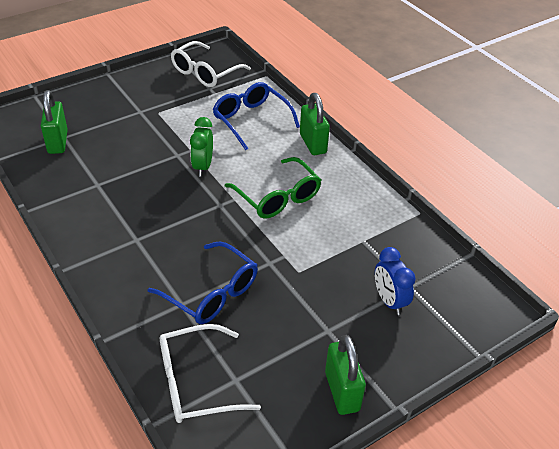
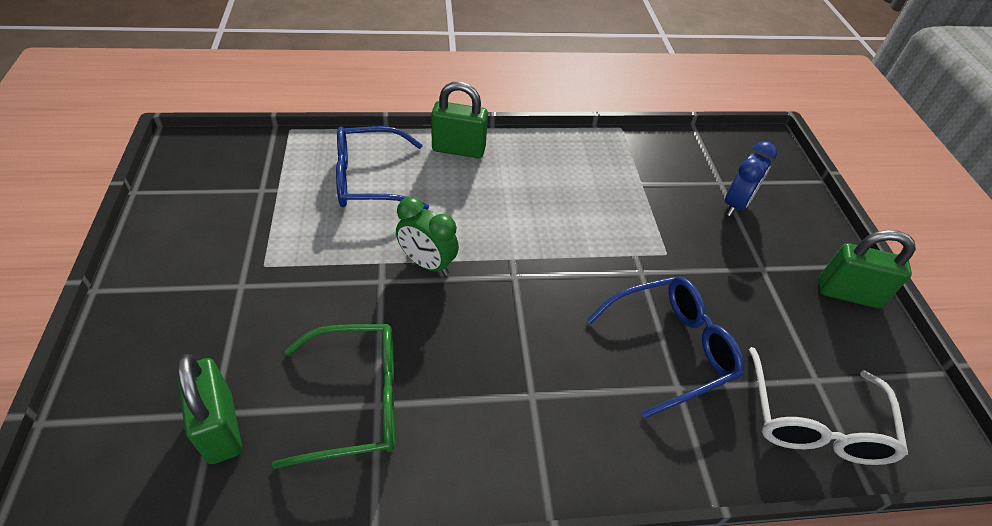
camera: 65 degrees left, 5 degrees up
green padlock [41,90,68,154] -> green padlock turned 45 degrees clockwise [177,354,242,464]
white glasses [171,41,251,87] -> none
green glasses [225,157,321,219] -> green glasses moved to [272,324,395,469]
blue clock [375,247,416,315] -> blue clock turned 60 degrees counterclockwise [725,141,777,216]

